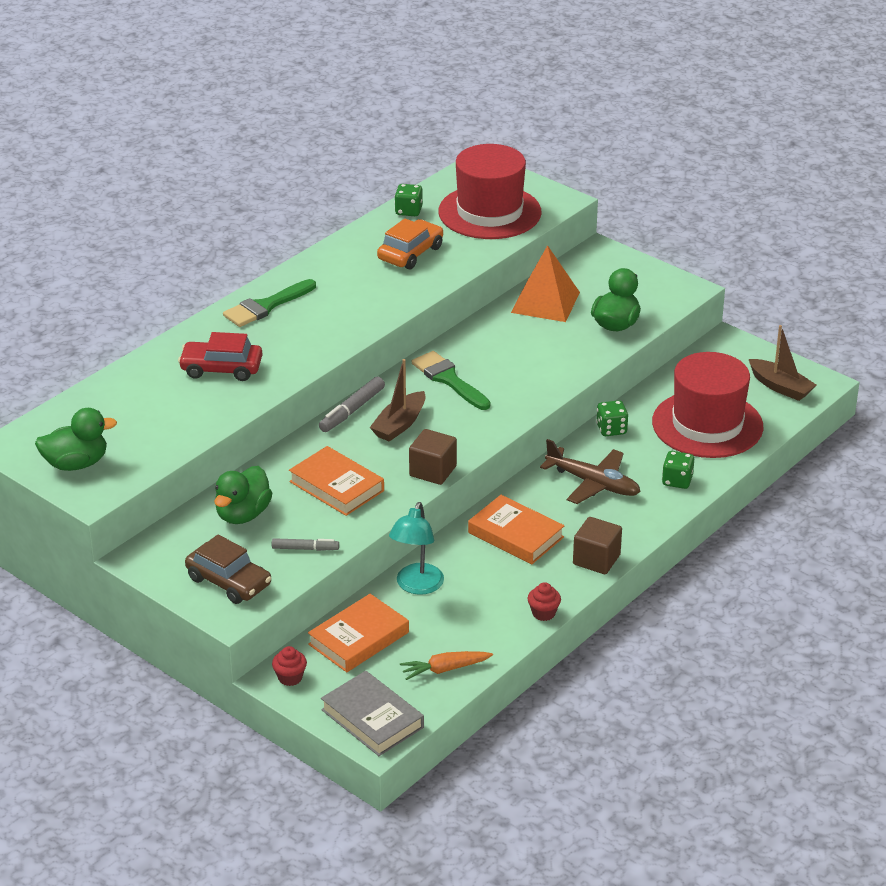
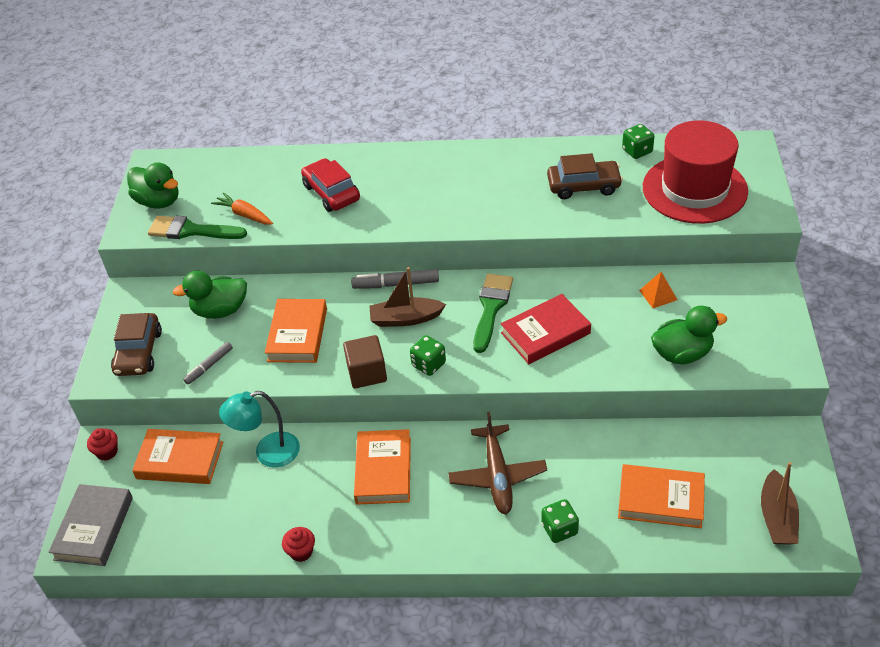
camera: 55 degrees right, 10 degrees up
green brush [223,279,316,327] -> green brush moved to [148,216,247,239]
grey marker [272,538,339,551] -> grey marker turned 75 degrees clockwise [183,342,233,385]
orange car [377,219,443,270] -> brown car [547,153,623,199]
orange carrot [400,651,493,680] -> orange carrot moved to [211,192,273,225]
orange pyramid [511,245,580,322] -> orange pyramid [639,272,677,308], size x0.49
brown cube [573,517,622,574] -> none
green dice [596,400,628,436] -> green dice moved to [410,335,446,376]
red hat [652,352,763,458] -> orange book [618,464,705,528]
none -> red book [501,294,591,364]

